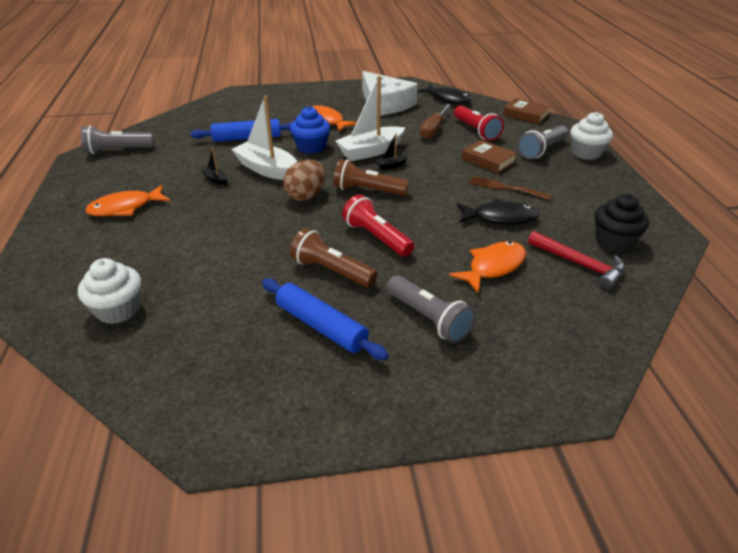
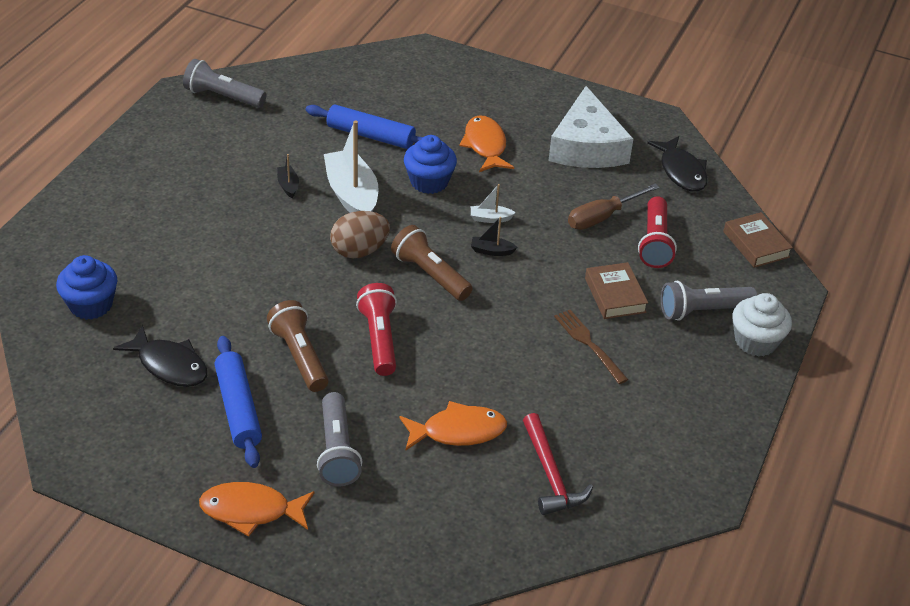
camera: 30 degrees right, 5 degrees up
white cupcake [78,258,141,324] -> blue cupcake [56,255,117,320]
orange fish [85,185,170,216] -> orange fish moved to [199,482,315,537]
white boat [335,76,405,161] -> white boat [471,184,516,223], size x0.44
black fish [457,199,539,225] -> black fish moved to [113,325,208,387]
black cupcake [595,194,649,252] -> none

